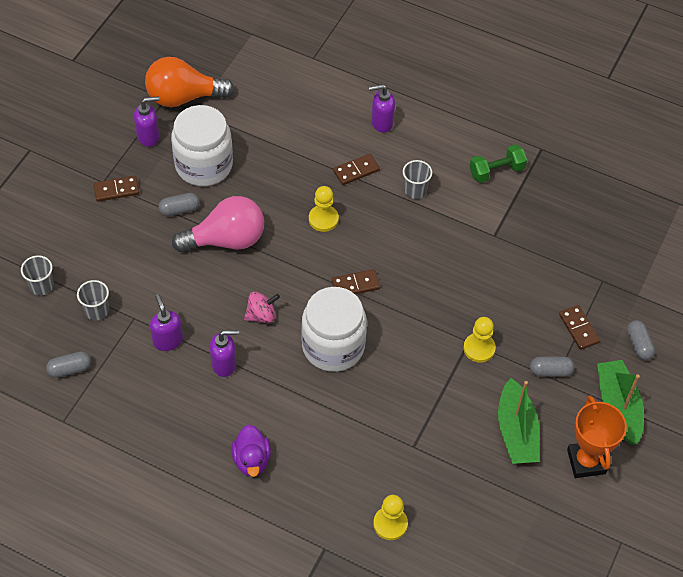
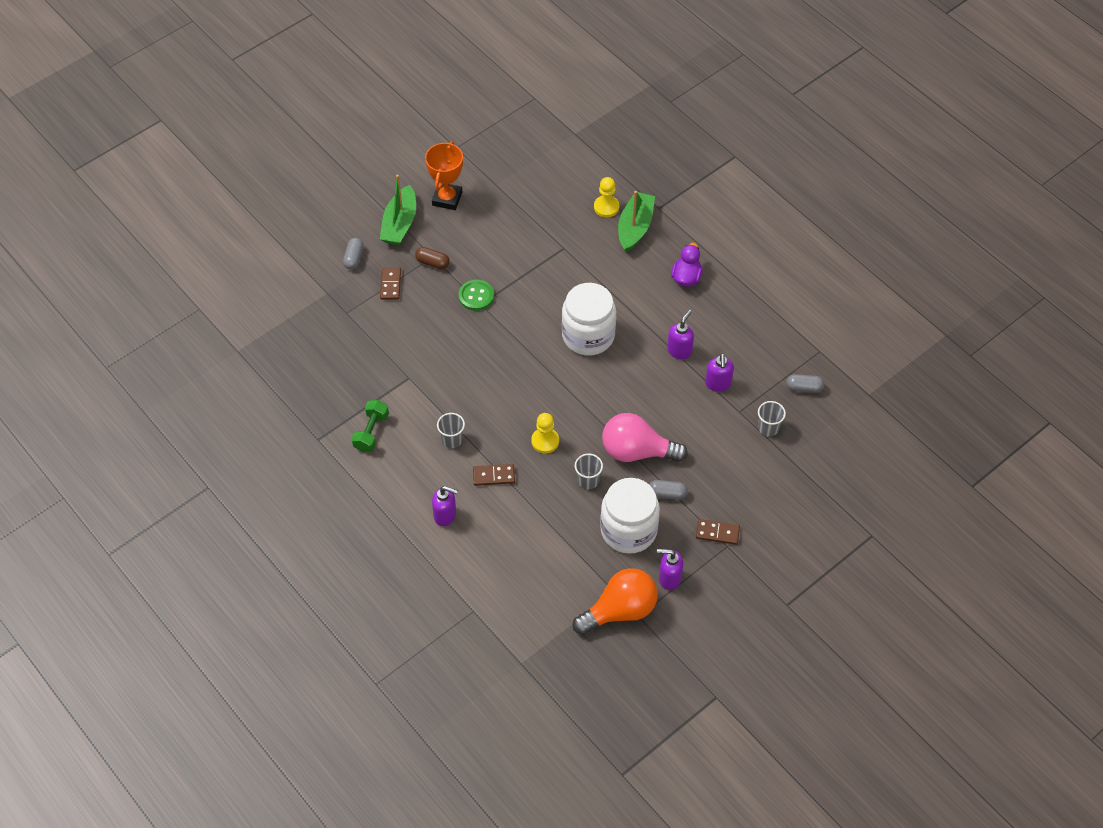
camera: 155 degrees left, 0 degrees up
grey cup [21,255,54,296] -> grey cup moved to [575,454,603,489]
orange light bulb [145,57,234,107] -> orange light bulb turned 45 degrees counterclockwise [573,568,658,635]
purple soap dispenser [210,330,239,377] -> purple soap dispenser turned 105 degrees clockwise [667,310,694,359]
pink spinning top [244,292,280,323] -> none
brown domino [332,269,380,294] -> none
yellow pawn [463,317,496,363] -> green button [459,280,494,311]
green dumbbell [470,144,527,183] -> green dumbbell turned 75 degrees counterclockwise [352,400,389,452]
green boat [498,378,540,464] -> green boat moved to [618,191,655,252]
grey capsule [530,357,574,377] -> brown capsule [415,247,450,269]

